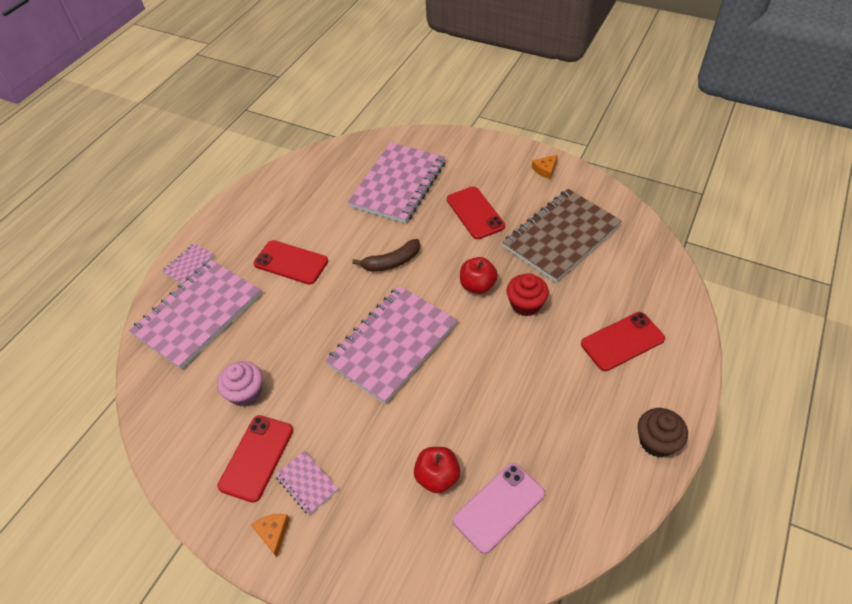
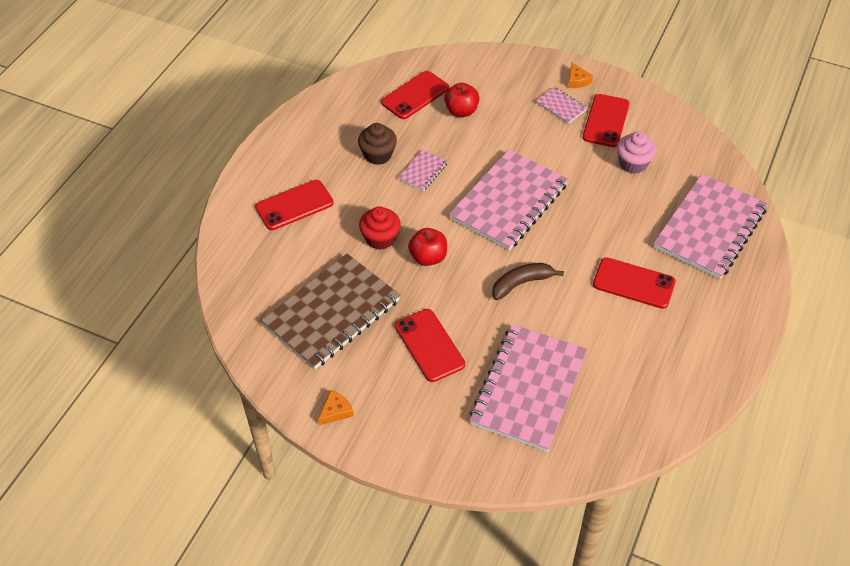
camera: 175 degrees right, 0 degrees up
pink notebook [162,243,215,284] -> pink notebook moved to [398,150,448,191]
pink phone [453,463,545,554] -> red phone [381,71,449,119]
brown cupcake [638,408,688,457] -> brown cupcake moved to [358,123,397,165]

